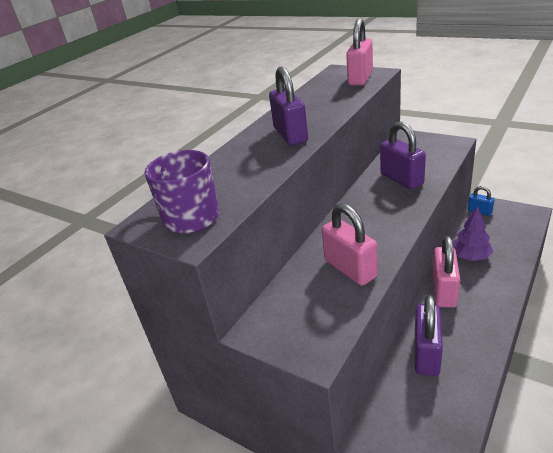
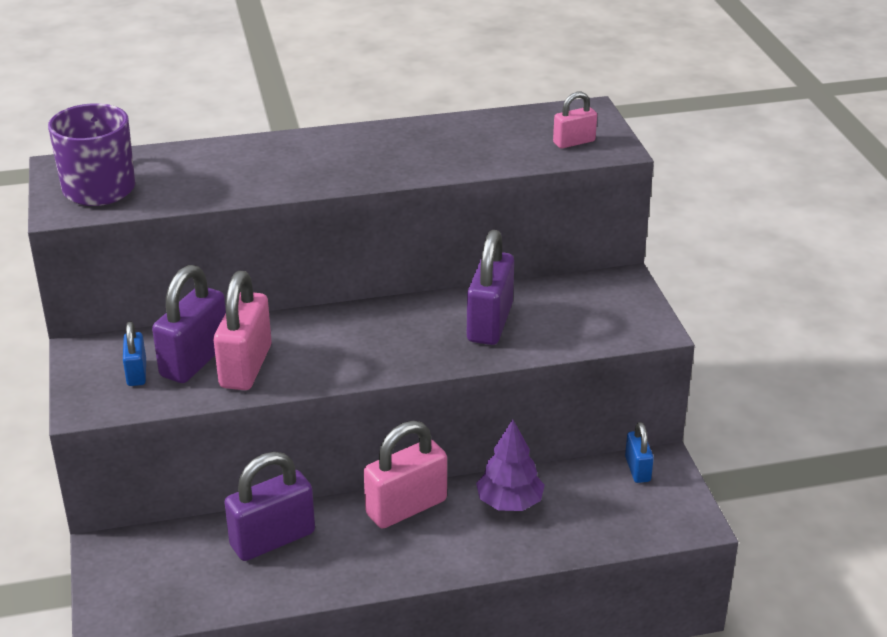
camera: 40 degrees right, 0 degrees up
purple padlock [269,66,308,145] -> purple padlock moved to [152,265,226,383]
pink padlock [346,19,373,86] -> pink padlock [553,92,597,148], size x0.54
none -> blue padlock [123,322,146,386]

